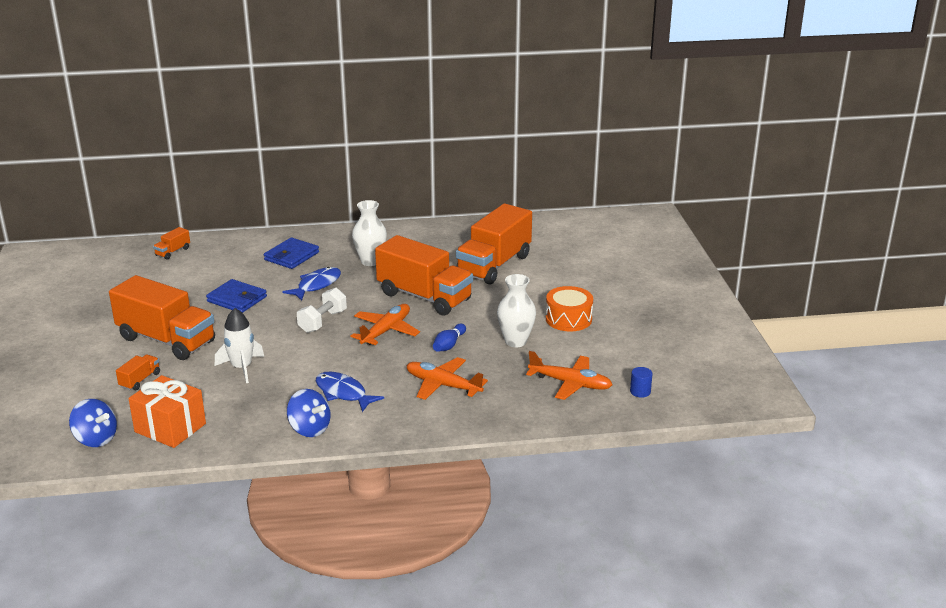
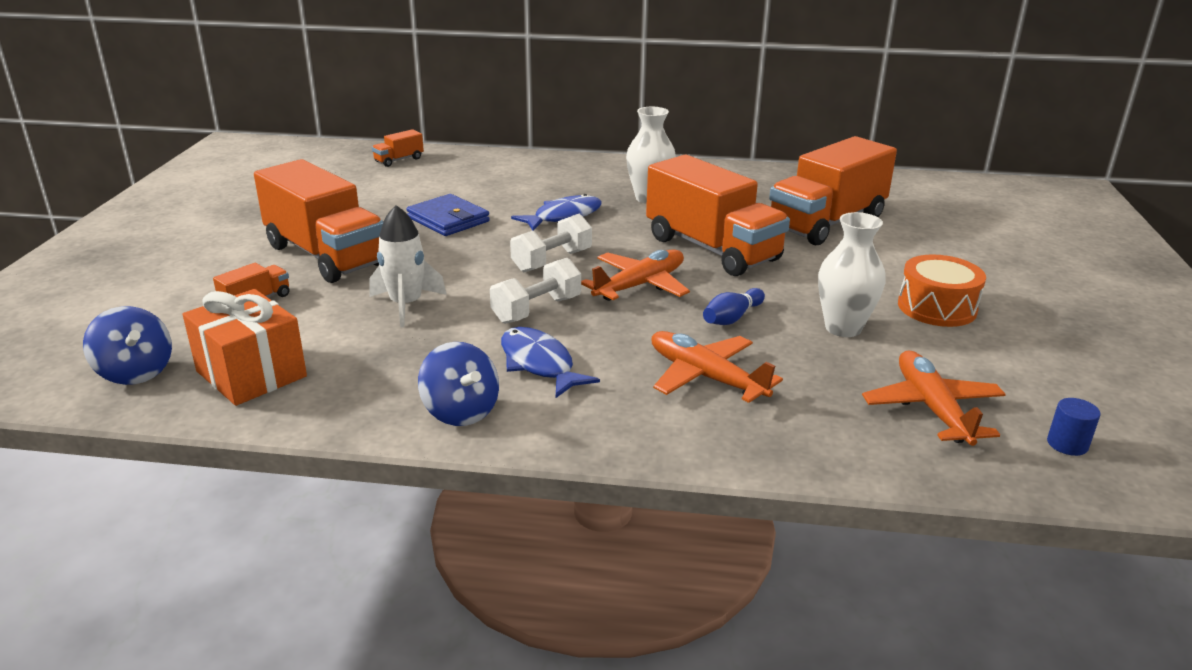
camera: 15 degrees right, 0 degrees up
blue wallet [264,237,319,269] -> none
orange plane [526,351,612,400] -> orange plane turned 135 degrees counterclockwise [862,350,1006,446]
none -> white dumbbell [490,258,581,324]

